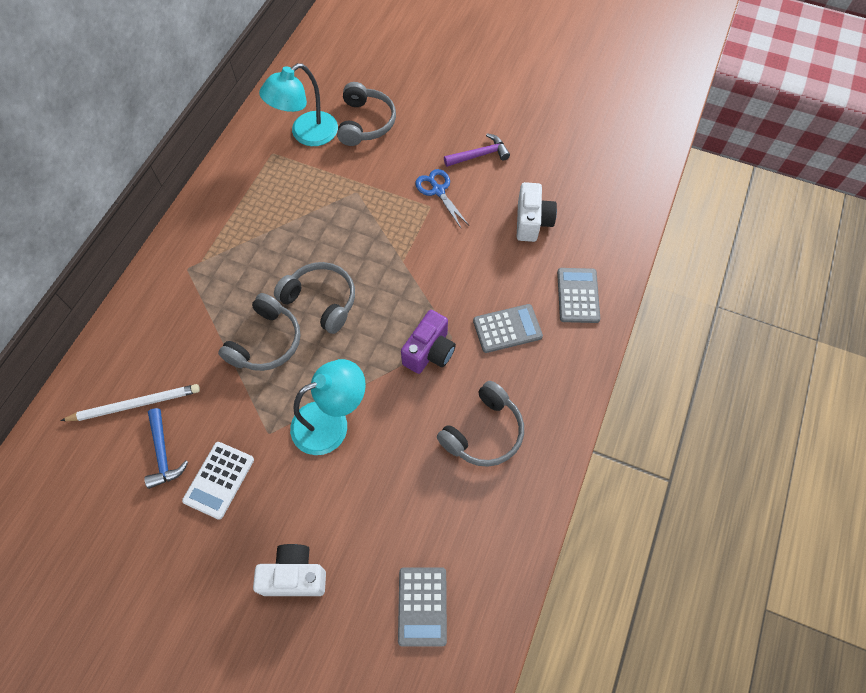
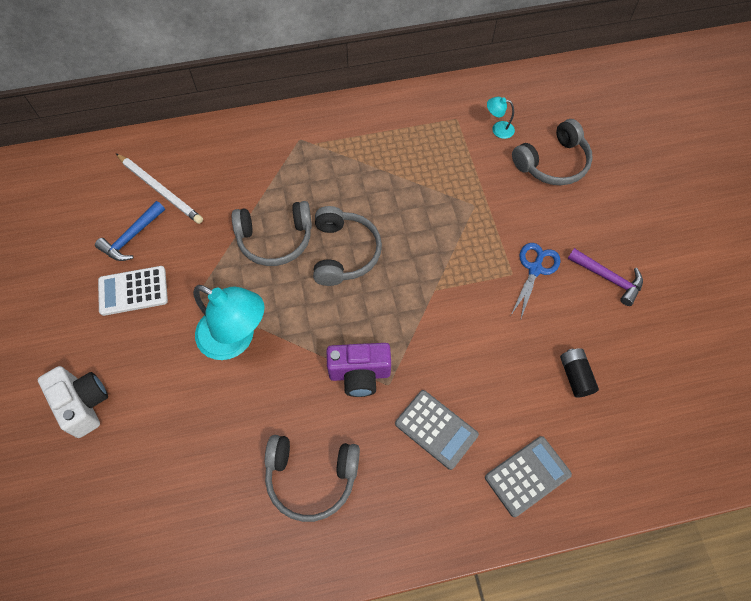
camera: 55 degrees right, 0 degrees up
turquoise lamp [259,63,338,146] -> turquoise lamp [487,97,515,139], size x0.45
grey calculator [398,567,447,647] -> none
white camera [517,182,557,242] -> black battery [560,348,599,398]

